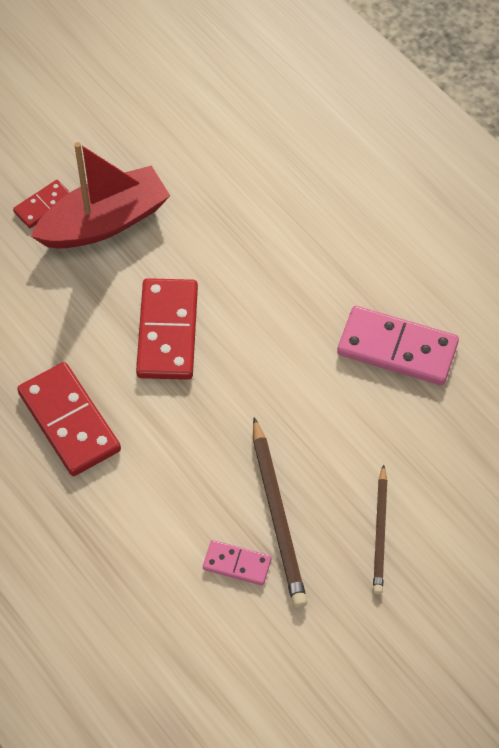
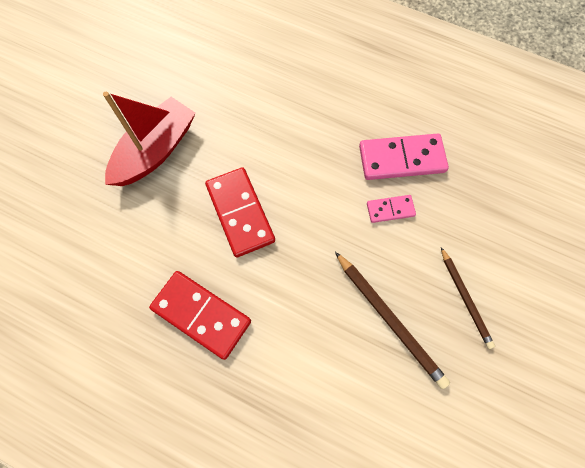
camera: 25 degrees left, 10 degrees up
red domino [13,180,70,228] -> none
pink domino [203,540,272,585] -> pink domino moved to [367,195,416,223]

